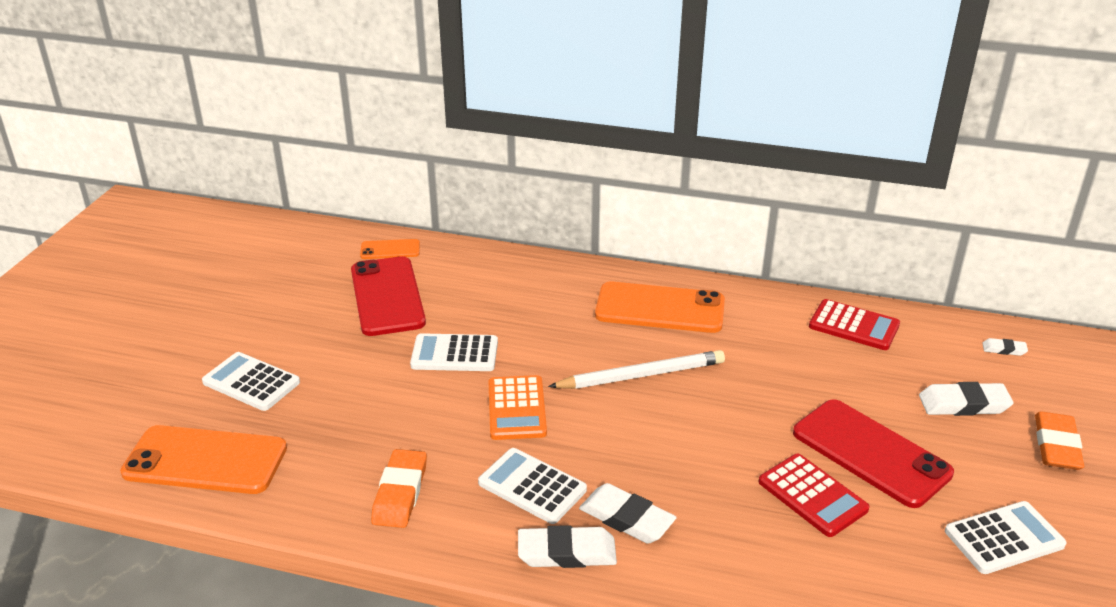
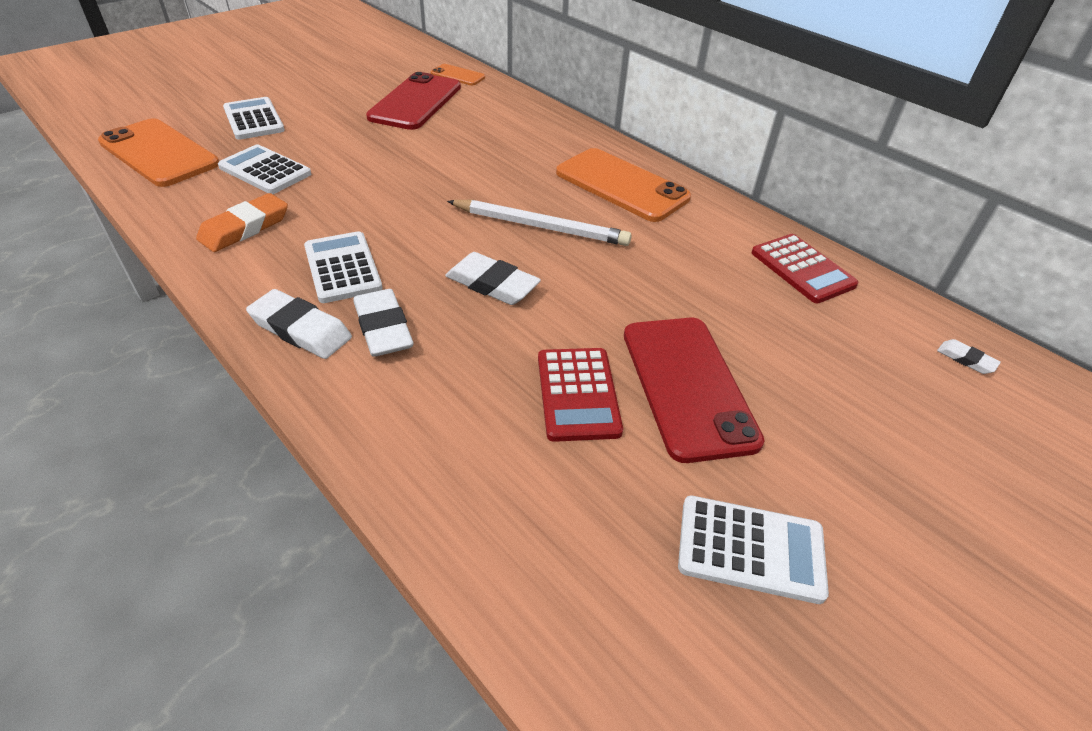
camera: 30 degrees right, 10 degrees up
white calculator [410,333,498,371] -> white calculator moved to [218,144,311,194]
orange calculator [488,375,547,440] -> none
white eraser [919,382,1014,416] -> white eraser moved to [445,252,541,305]
orange eraser [1035,411,1084,470] -> none

